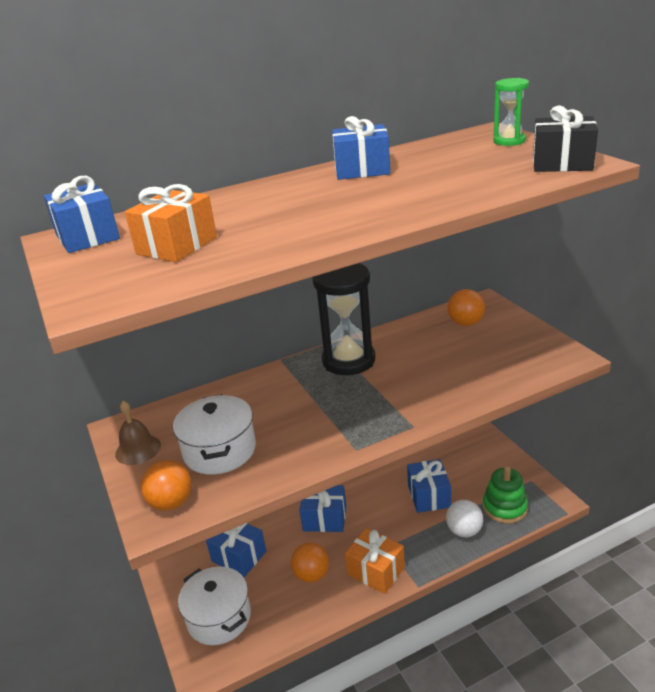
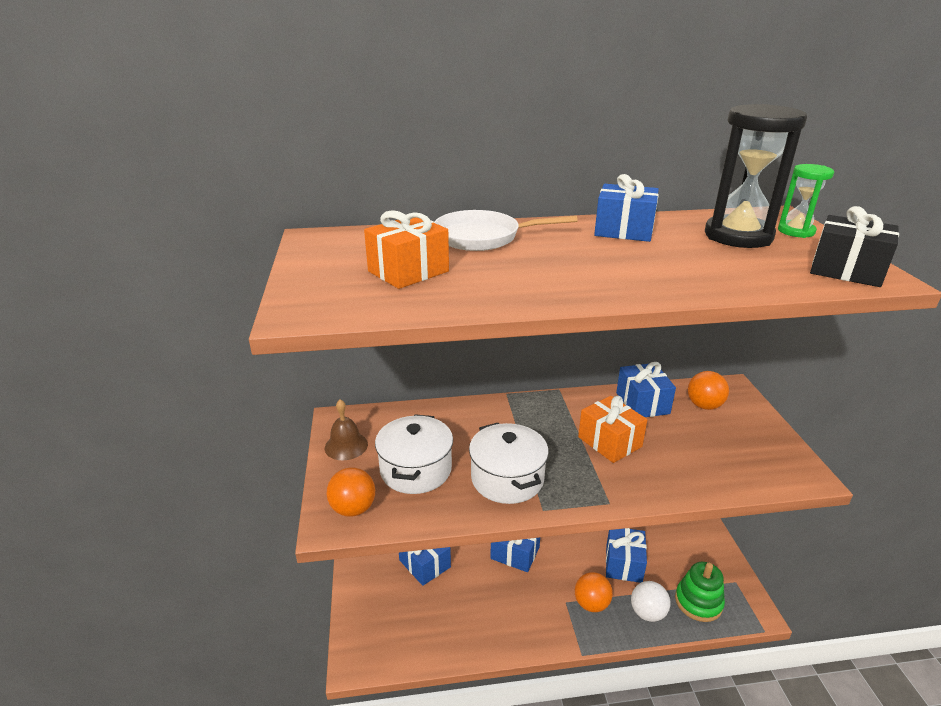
camera: 15 degrees right, 0 degrees up
blue gift [44,176,120,253] -> blue gift moved to [616,362,676,417]
white pot [178,566,251,645] -> white pot moved to [469,423,549,504]
orange ball [291,542,329,583] -> orange ball moved to [575,572,613,612]
black hourglass [312,263,375,375] -> black hourglass moved to [705,104,807,248]
orange gift [345,528,405,594] -> orange gift moved to [578,396,647,463]
none -> white pan [434,210,578,251]

